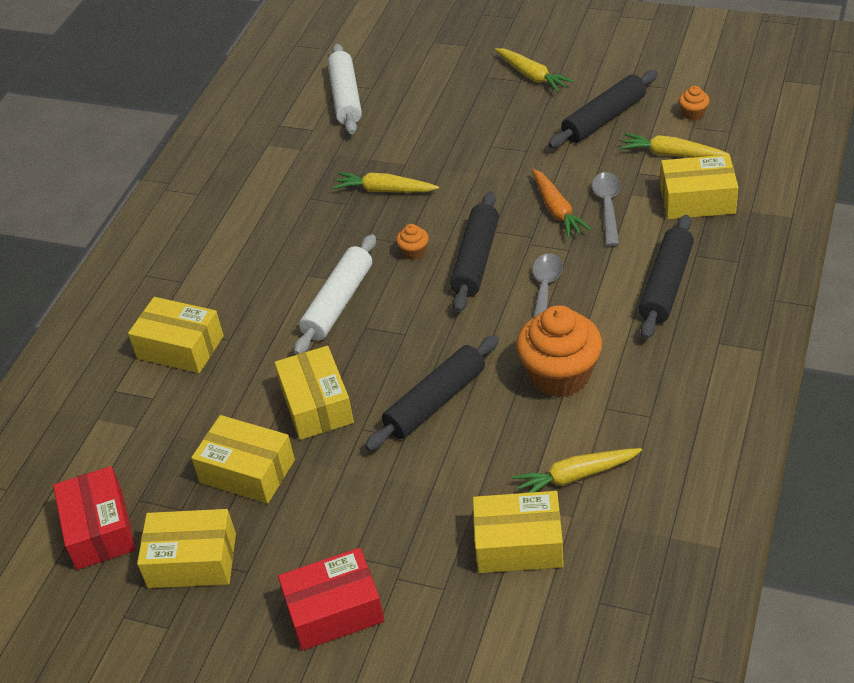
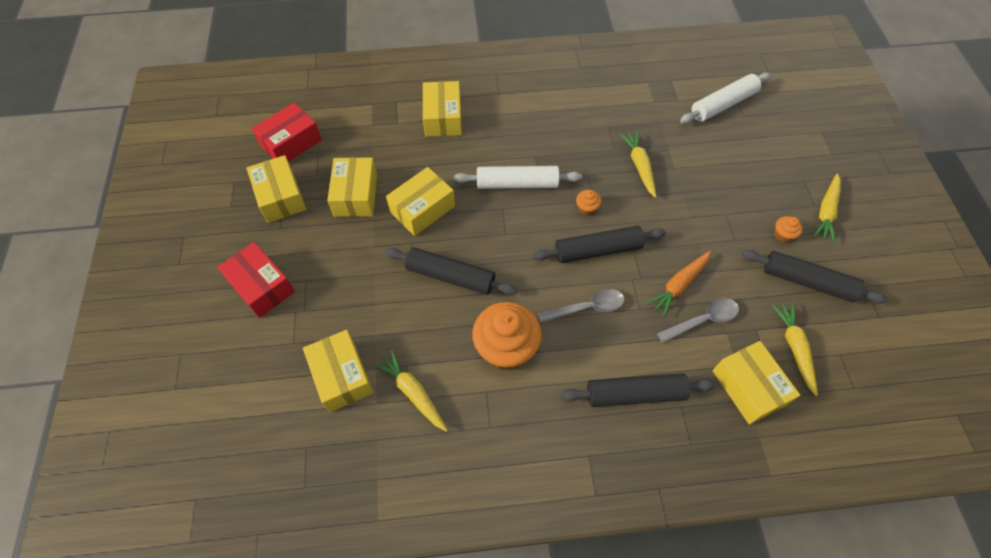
camera: 60 degrees right, 15 degrees up
orange cupcake [679,86,710,120] -> orange cupcake moved to [774,216,803,243]

